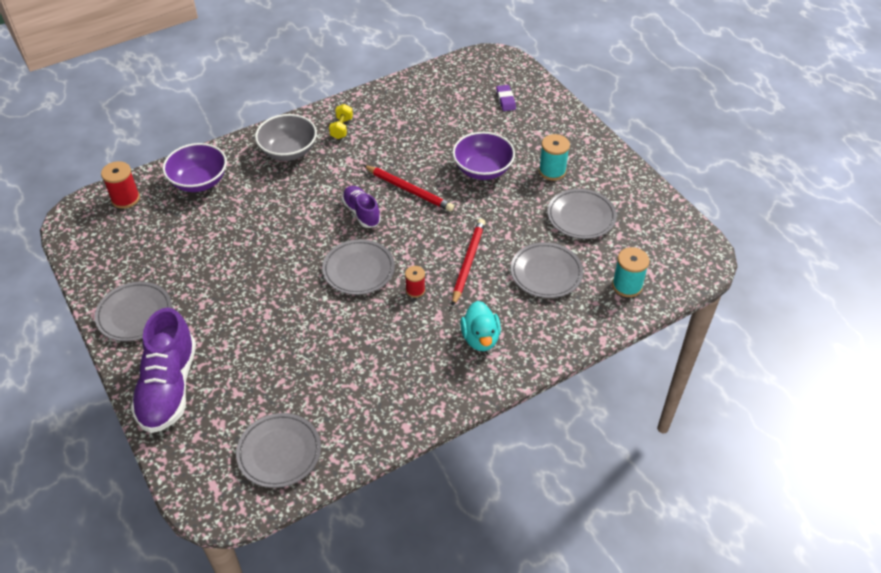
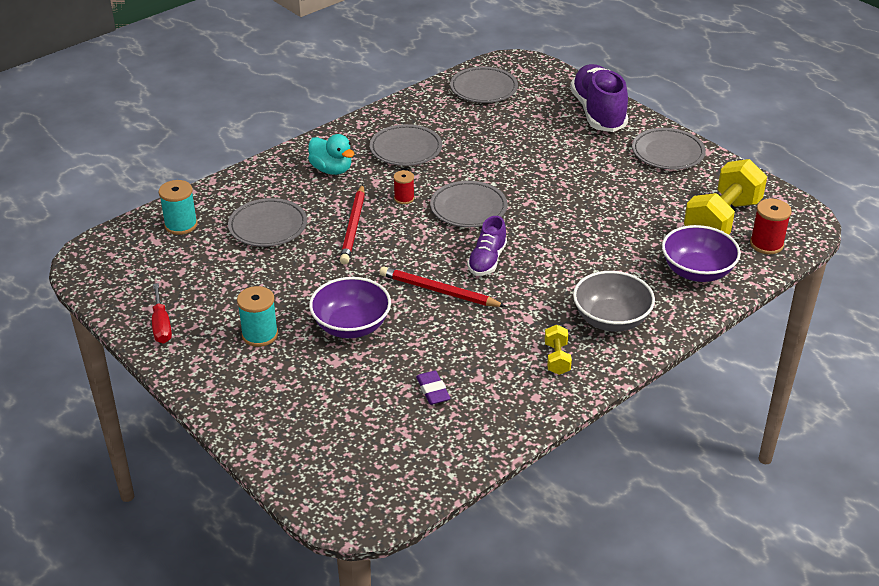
camera: 170 degrees right, 10 degrees down
purple shoe [342,186,381,228] -> purple shoe turned 60 degrees clockwise [467,216,507,276]
turquoise duck [460,301,501,351] -> turquoise duck turned 150 degrees clockwise [308,134,355,175]
purple eraser [496,85,516,111] -> purple eraser moved to [416,371,450,405]
grey plate [547,189,617,239] -> grey plate moved to [370,124,442,166]
none -> red screwdriver [152,283,172,343]
none -> yellow dumbbell [684,159,767,235]

